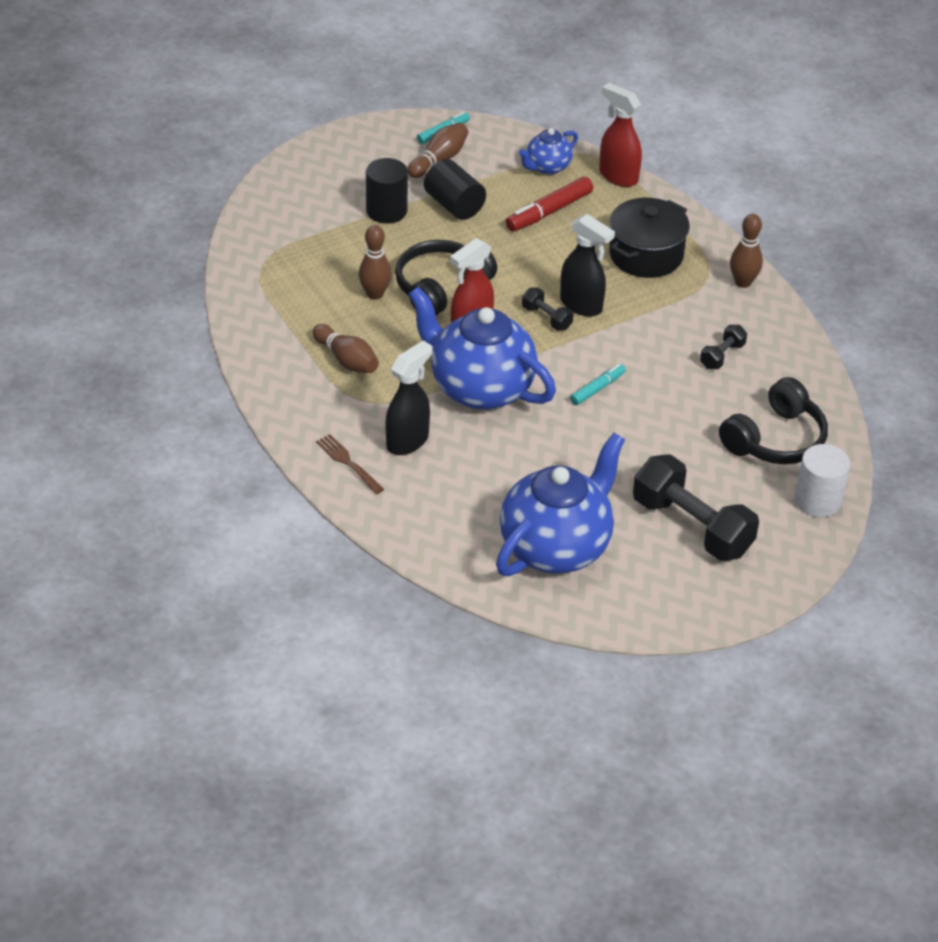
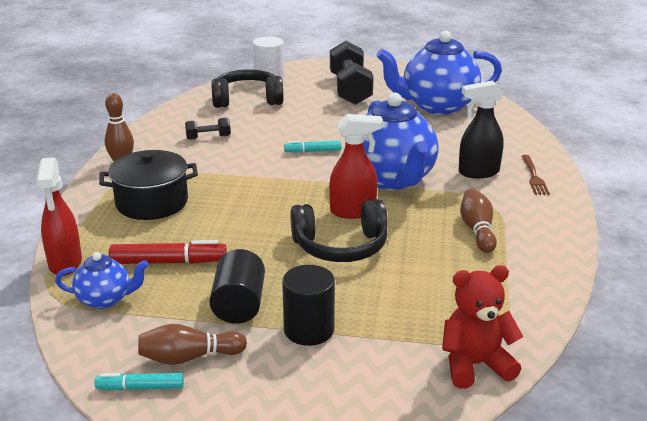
camera: 140 degrees left, 15 degrees down
brown bowling pin [359,225,392,300] -> none
black dumbbell [522,288,573,331] -> none
black spray bottle [560,214,615,317] -> none
none -> red teddy bear [442,265,523,389]

